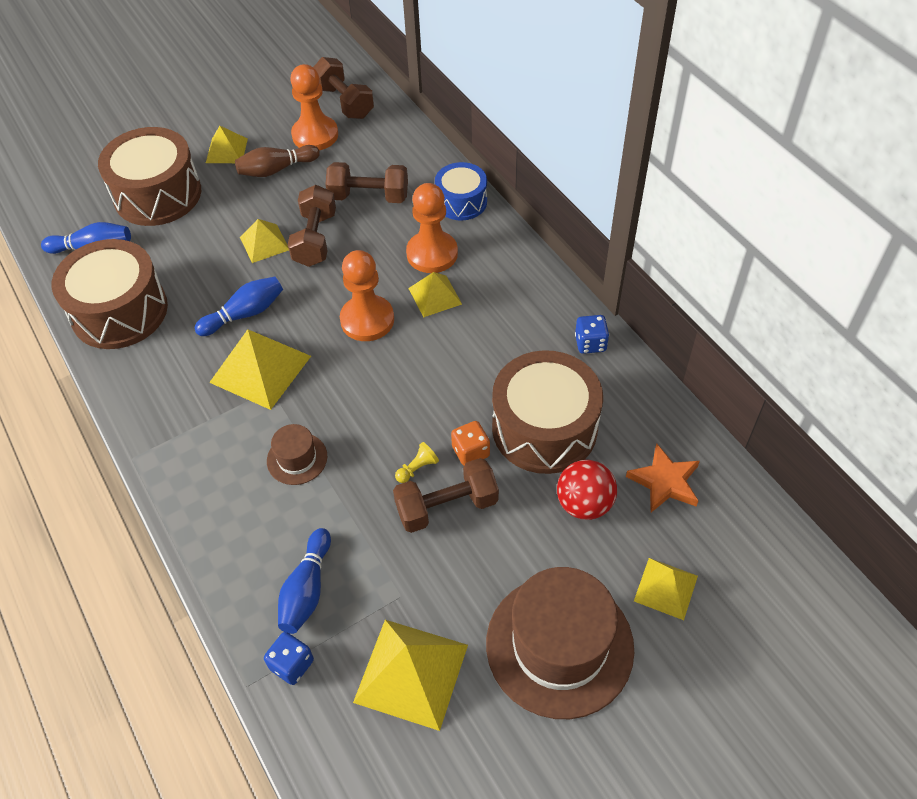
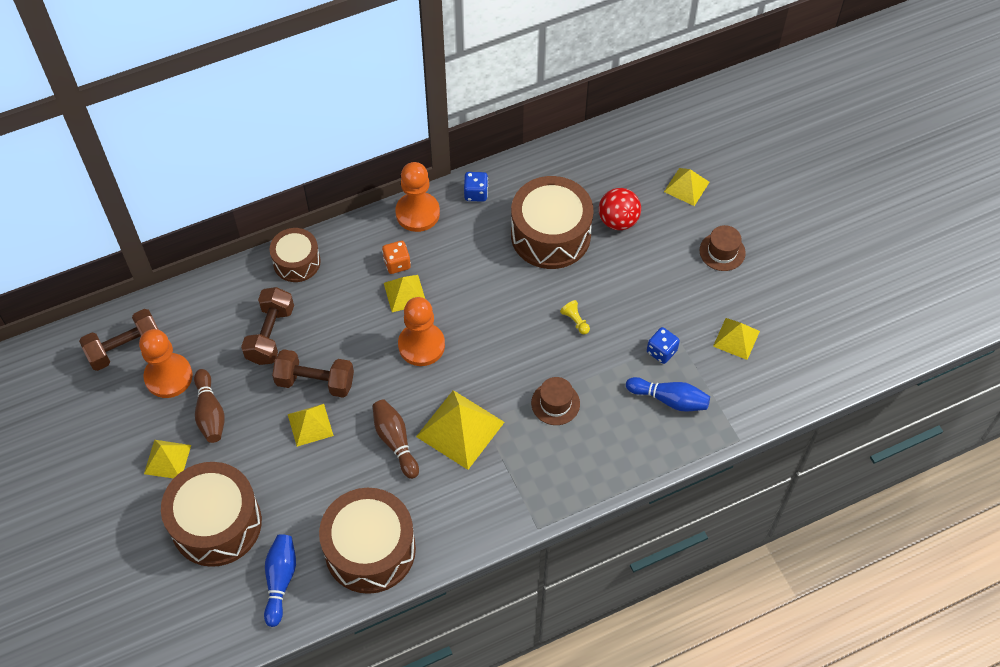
camera: 85 degrees left, 5 degrees up
blue bowling pin [194,276,283,336] -> brown bowling pin [372,399,419,479]
blue dice [264,632,314,685] -> blue dice moved to [647,327,680,364]
yellow pyramid [353,620,468,731] -> yellow pyramid [713,318,760,360], size x0.59
brown dumbbell [393,458,499,533] -> none
orange pawn [406,183,458,273] -> orange pawn moved to [395,162,440,232]
blue drum [435,162,487,220] -> brown drum [270,228,321,282]
orange dice [451,421,490,466] -> orange dice moved to [382,241,411,274]
brown hat [486,567,634,719] -> brown hat [699,225,746,271], size x0.47
orange star [626,443,700,512] -> none

